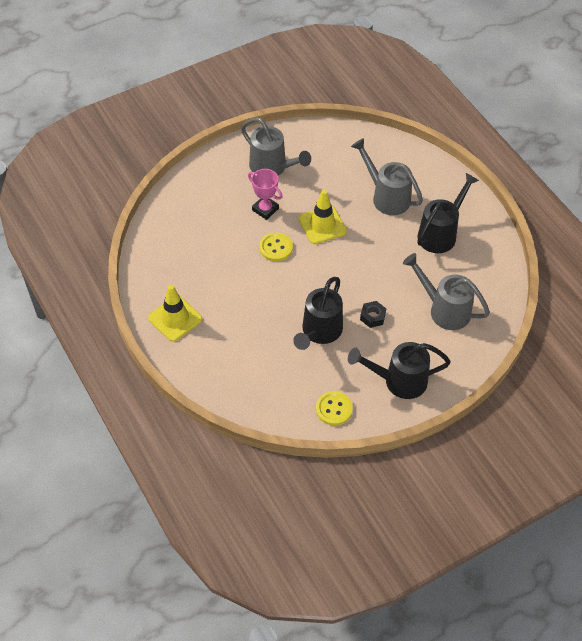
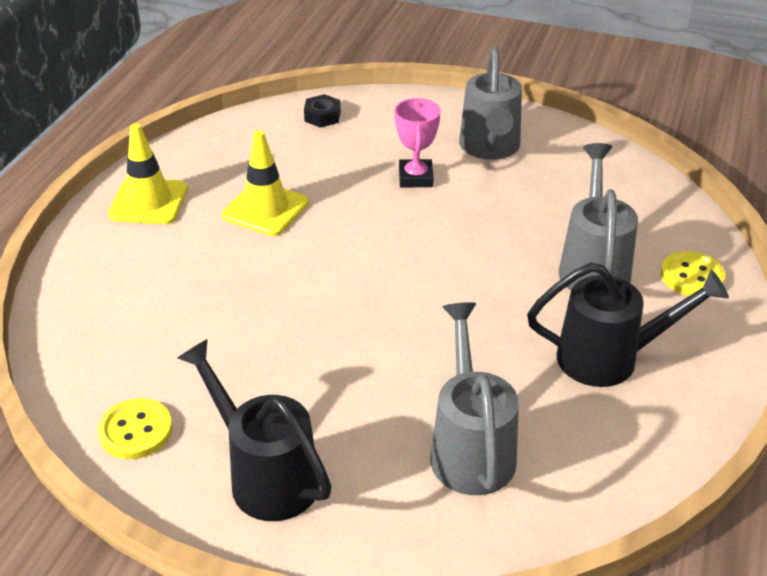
camera: 50 degrees right, 15 degrees down
yellow button [259,232,293,261] -> yellow button moved to [661,251,725,296]
black watering can [293,277,343,350] -> none
yellow traffic cone [299,189,347,244] -> yellow traffic cone moved to [222,130,309,236]
black nut [360,301,386,328] -> black nut moved to [304,94,341,128]

